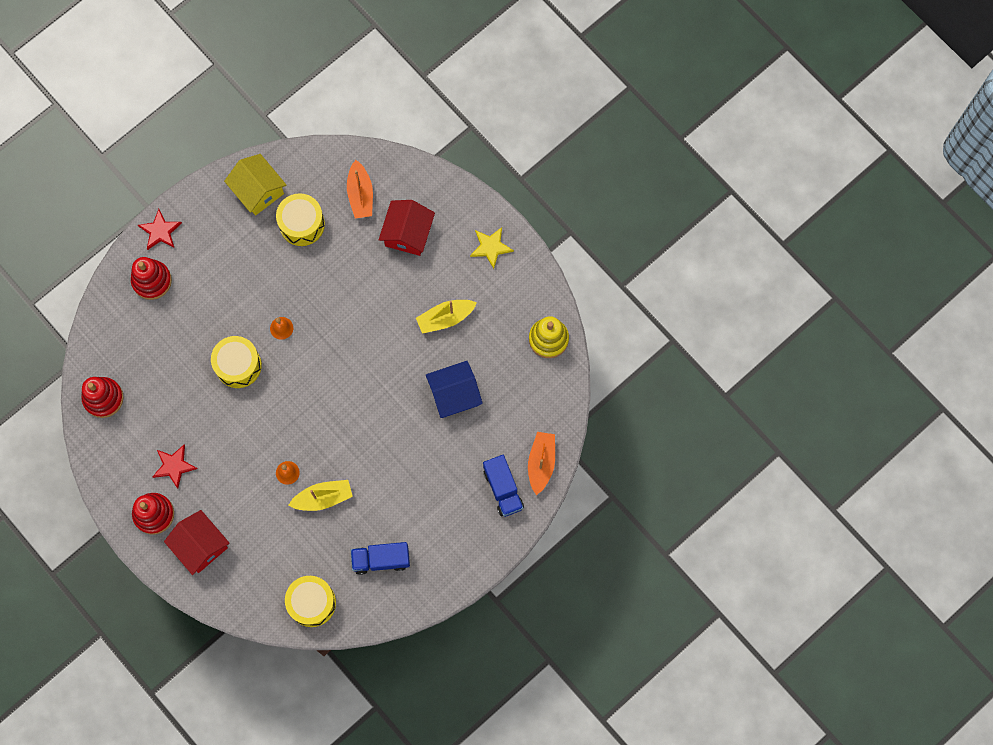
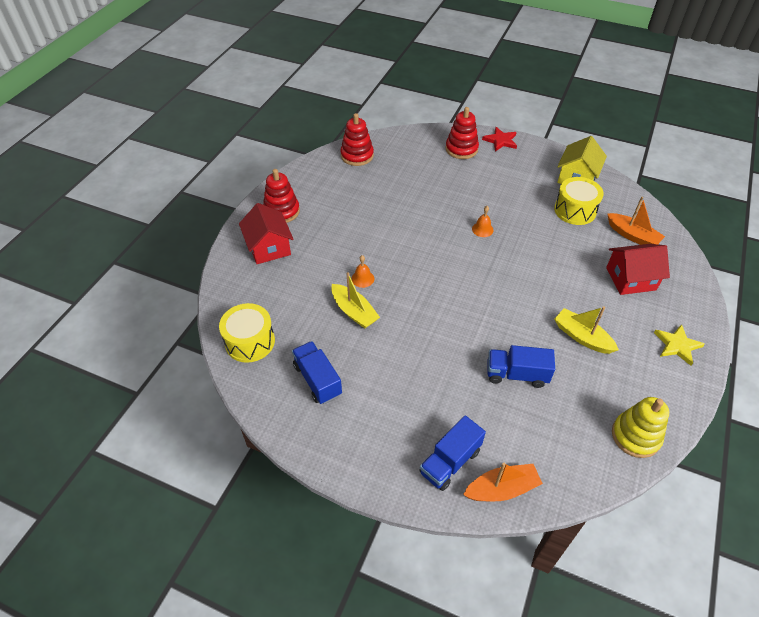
camera: 65 degrees right, 25 degrees down
red star [153,444,197,489] -> none
red house [164,510,230,575] -> red house turned 45 degrees counterclockwise [239,203,293,264]
yellow drum [211,336,262,388] -> none
orange boat [347,160,373,218] -> orange boat turned 105 degrees counterclockwise [607,197,665,245]
blue house [426,361,483,418] -> blue truck [487,345,555,388]

